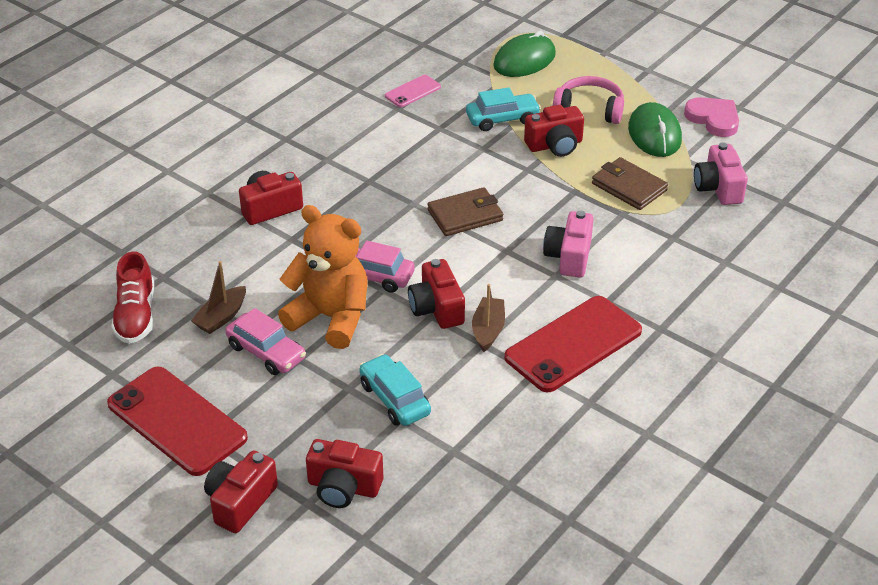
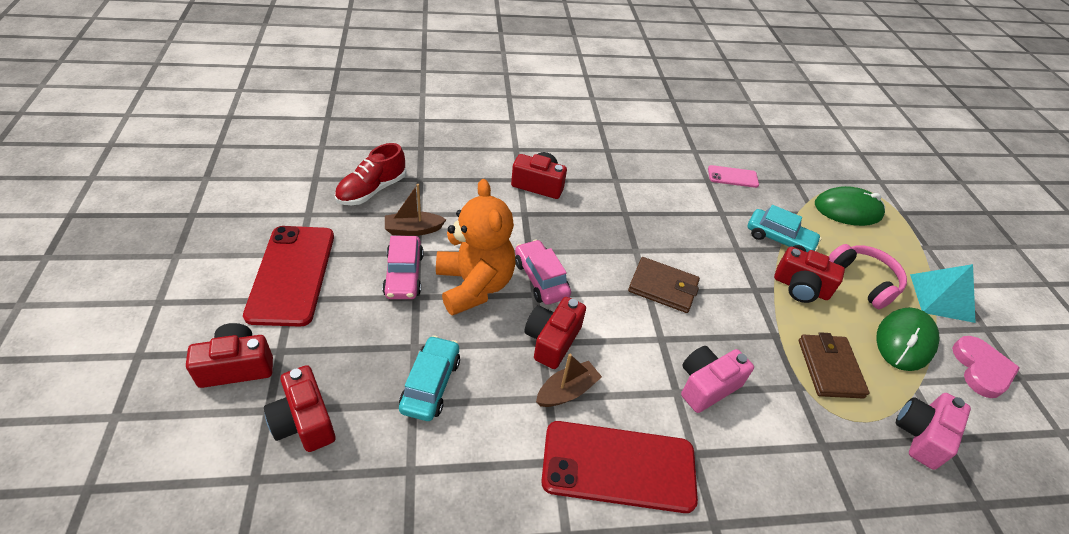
camera: 40 degrees right, 5 degrees up
none -> turquoise pyramid [910,264,976,323]

